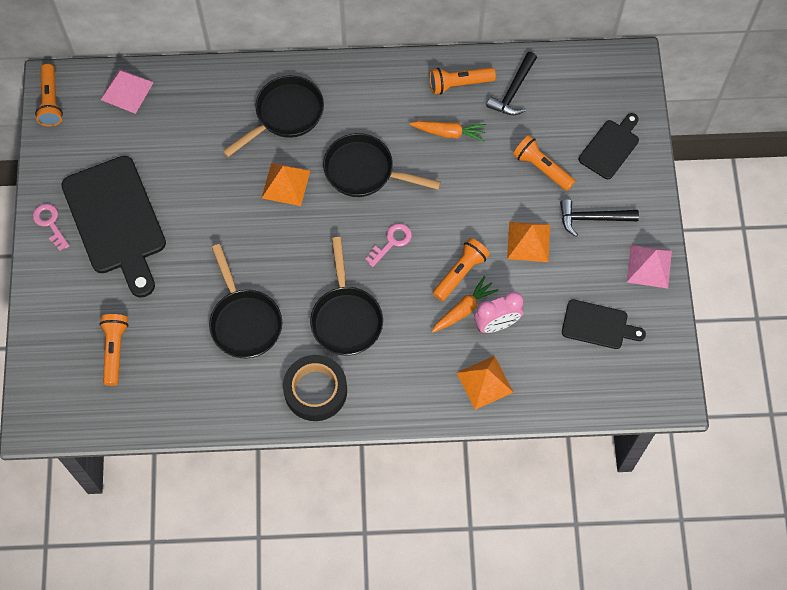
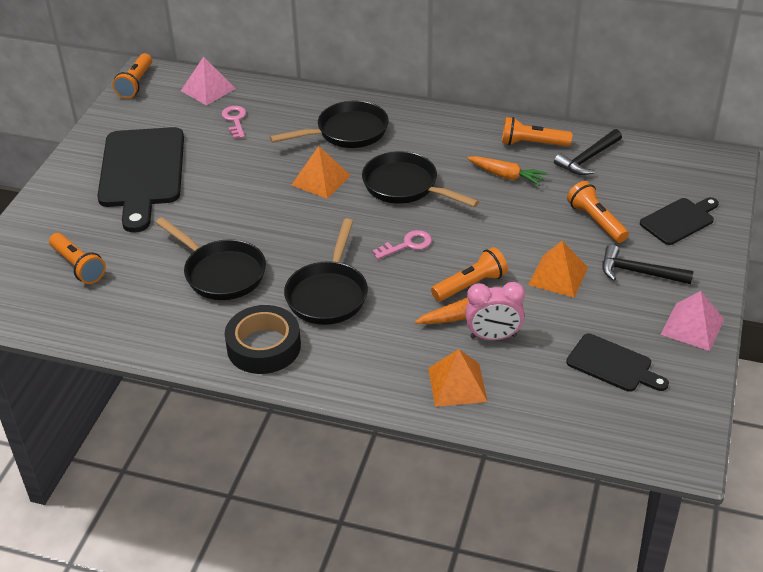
camera: 20 degrees right, 25 degrees down
pink key [33,204,70,251] -> pink key moved to [221,106,246,139]
orange flashlight [99,314,129,386] -> orange flashlight turned 120 degrees clockwise [49,233,106,284]
black pan [209,244,282,359] -> black pan turned 45 degrees counterclockwise [156,217,266,300]

